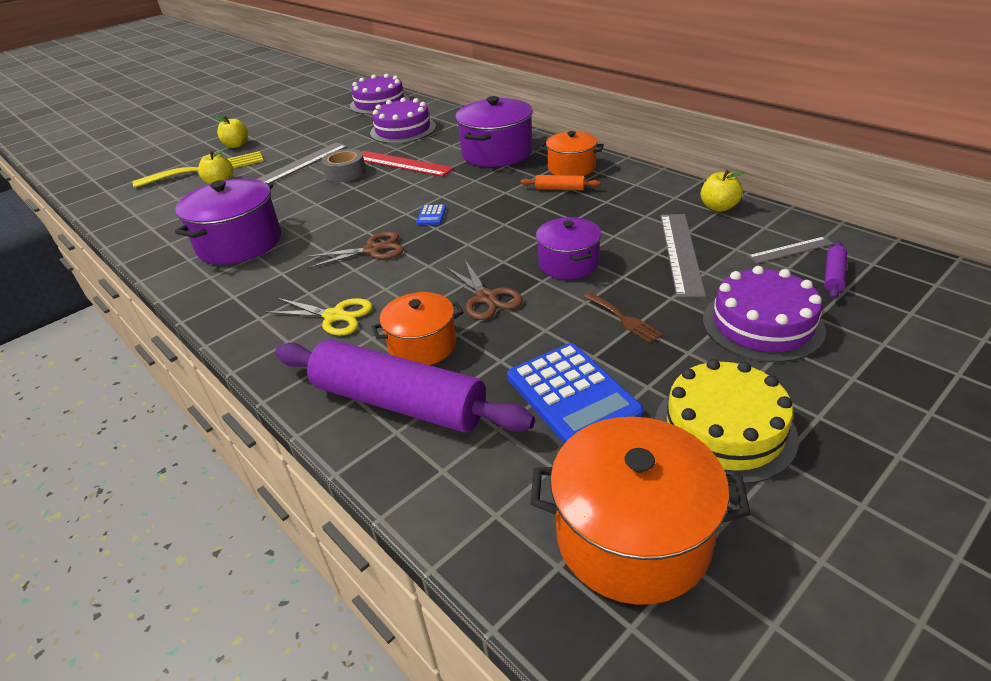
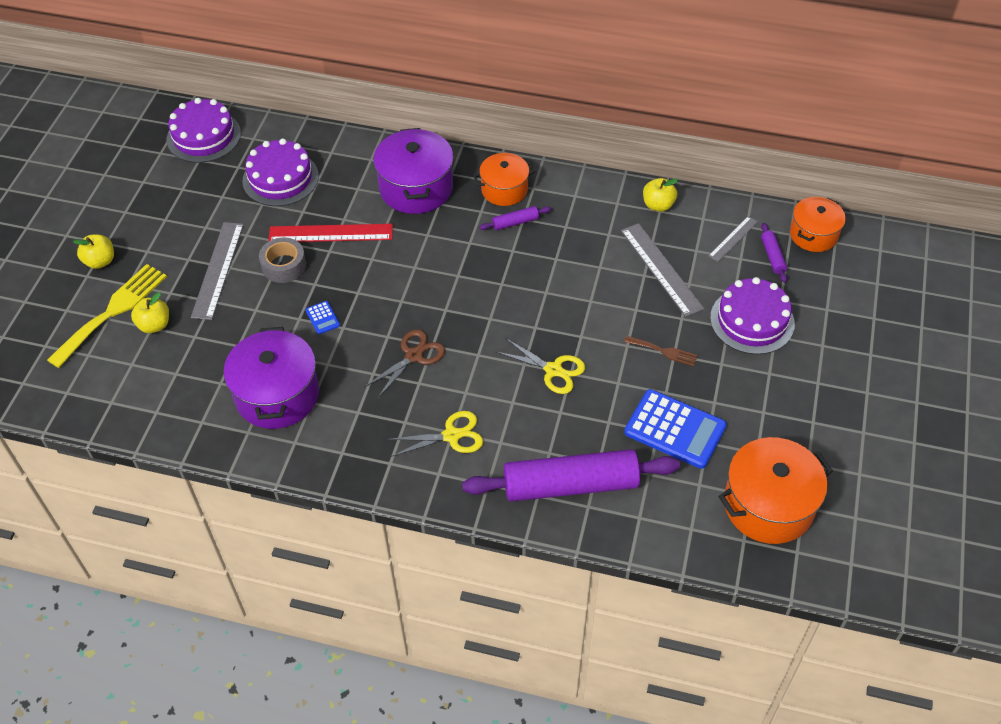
camera: 35 degrees left, 15 degrees up
orange pot [372,292,464,365] -> orange pot moved to [790,197,846,252]
blue calculator [416,204,446,225] -> blue calculator moved to [305,301,340,334]
brown scissors [445,260,523,320] -> yellow scissors [497,338,585,394]
orange rolling pin [521,175,600,190] -> purple rolling pin [479,206,551,230]
purple pot [536,217,601,279] -> none
yellow cake [655,359,799,484] -> none

